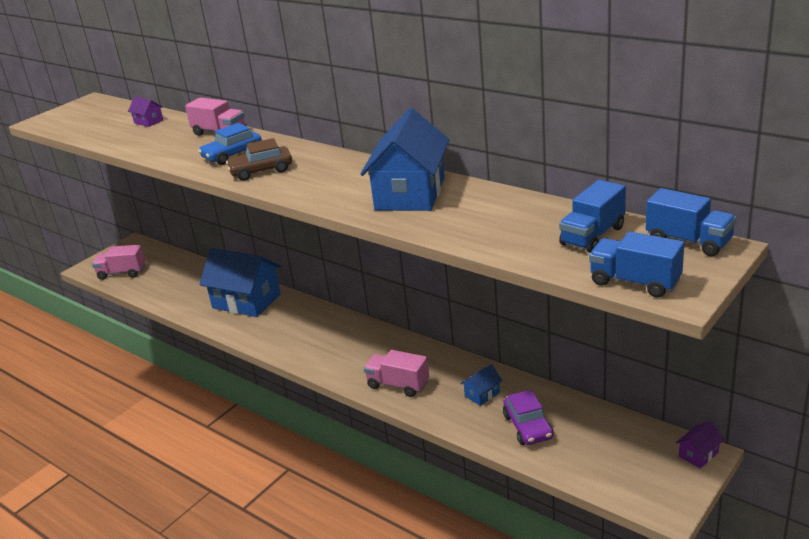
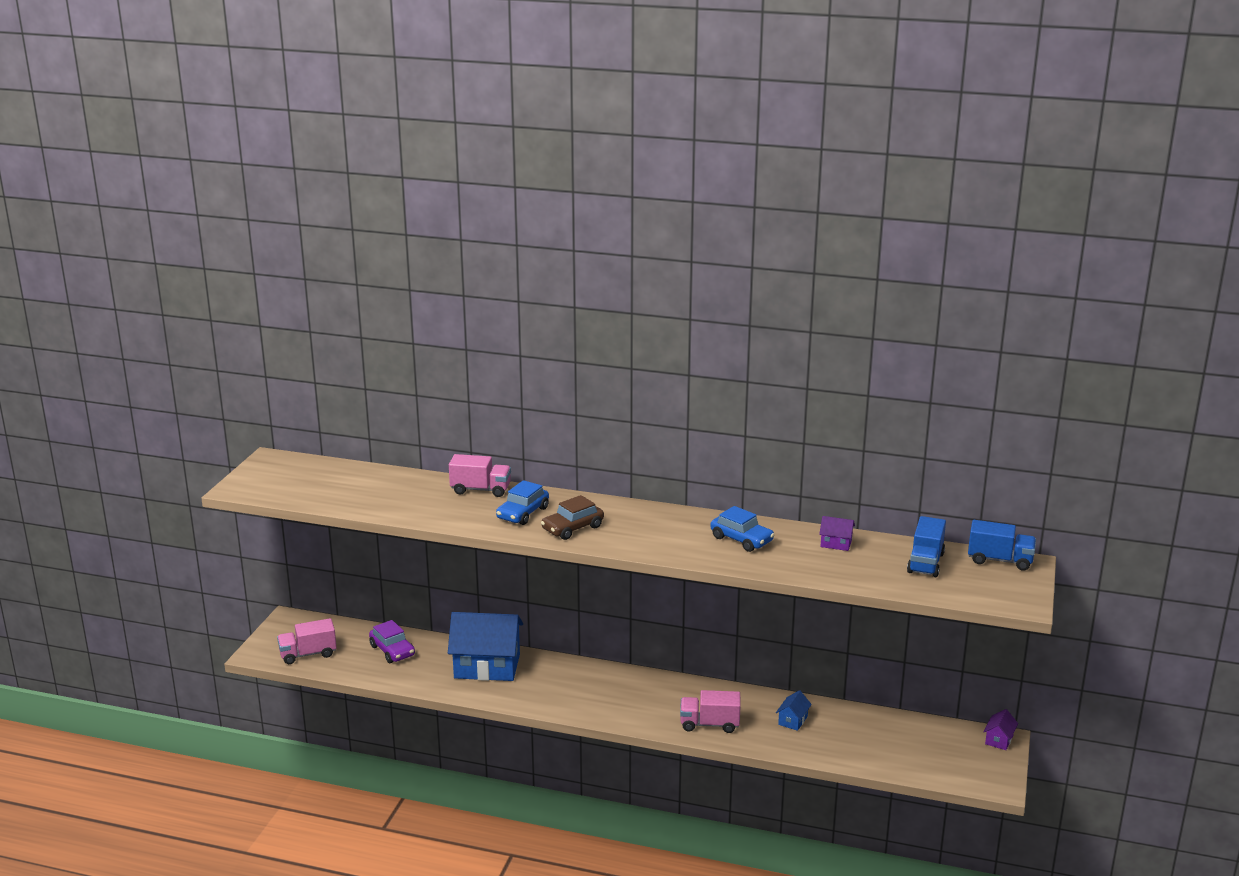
camera: 25 degrees left, 5 degrees down
purple house [128,97,163,127] -> purple house moved to [819,516,855,551]
blue house [360,108,449,211] -> blue car [710,506,774,552]
purple car [503,390,554,445] -> purple car moved to [369,620,415,663]
blue truck [589,232,684,298] -> none

